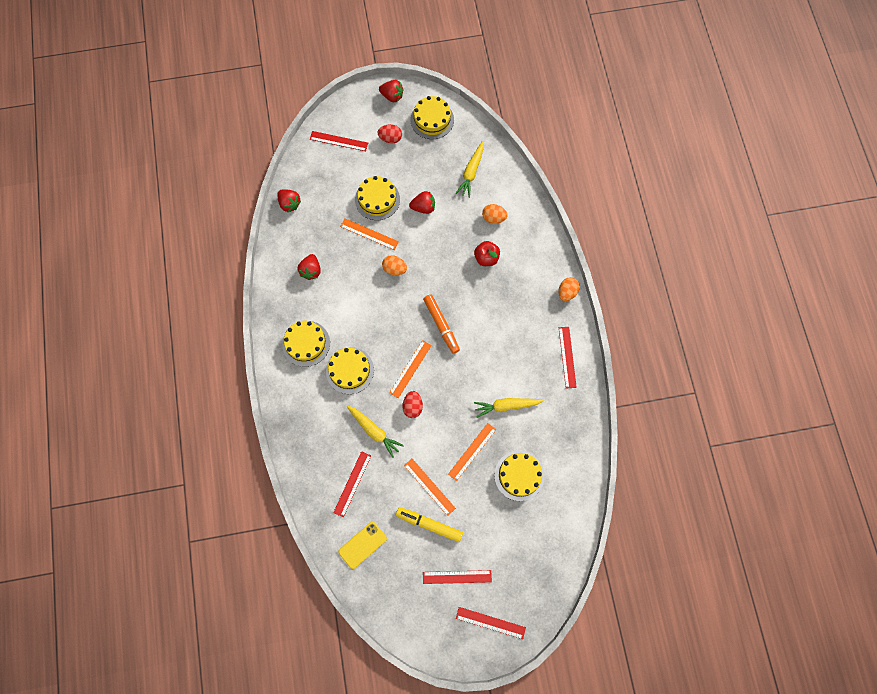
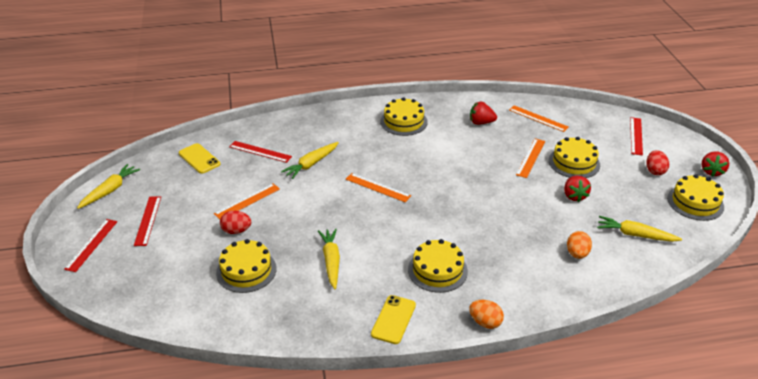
camera: 90 degrees right, 35 degrees down
red strawberry [277,190,301,213] -> none
yellow cake [326,347,374,394] -> yellow cake moved to [408,239,468,293]
orange egg [382,255,407,276] -> none
yellow marker [396,507,463,542] -> none
red egg [402,391,423,418] -> red egg moved to [220,211,251,234]
orange marker [423,294,460,354] -> none
orange ruler [448,423,496,481] -> orange ruler moved to [509,105,569,132]
red apple [474,241,500,266] -> none
red ruler [559,327,577,389] -> yellow phone [371,295,416,344]
none -> yellow carrot [77,164,140,209]

